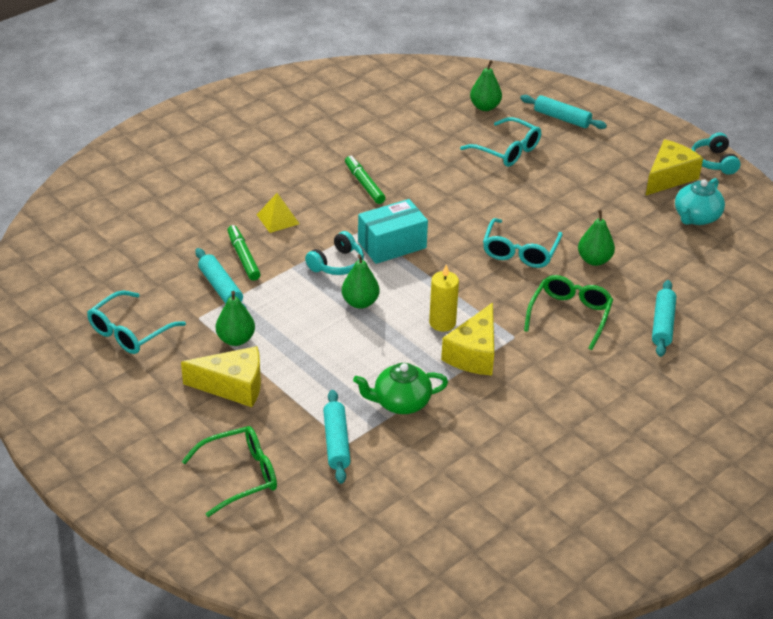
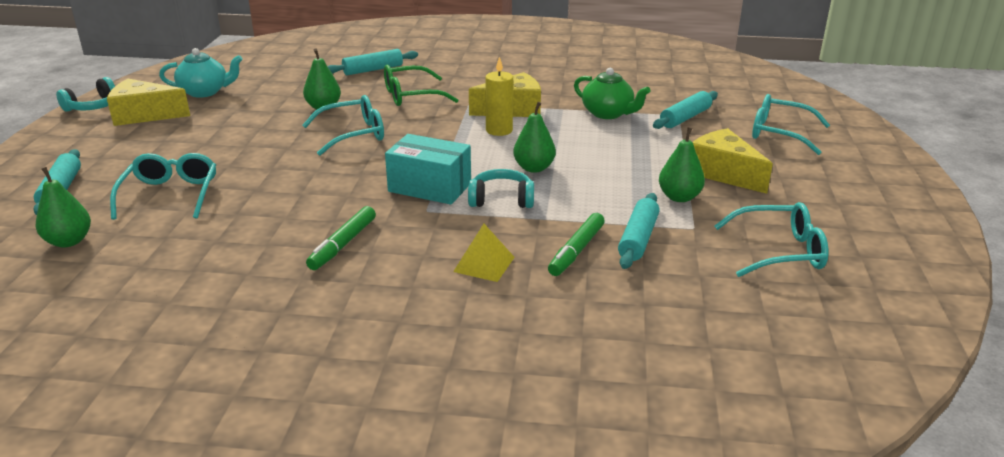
camera: 130 degrees left, 10 degrees down
green glasses [182,426,277,517] -> turquoise glasses [752,94,830,155]

